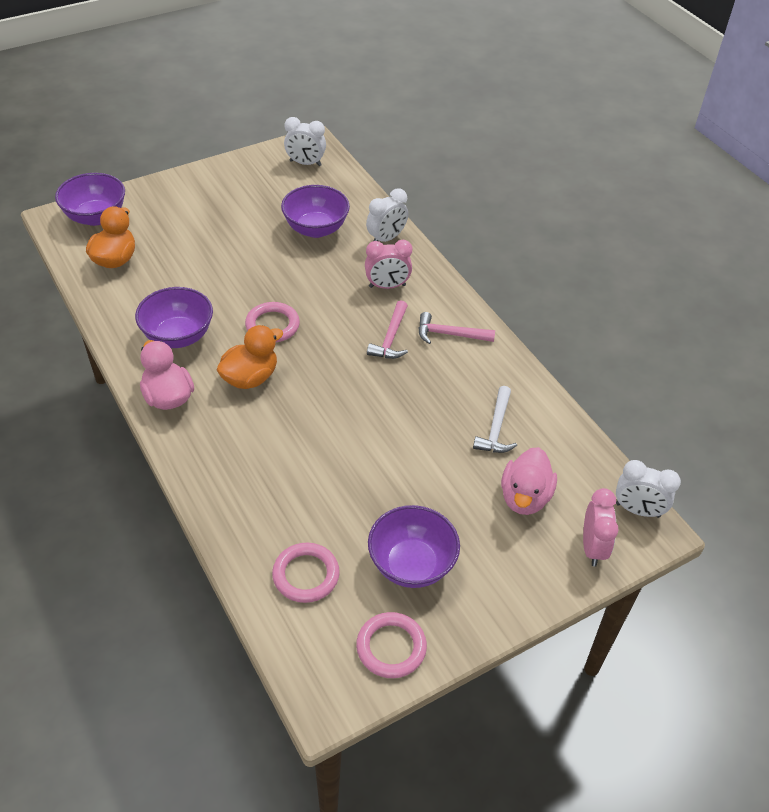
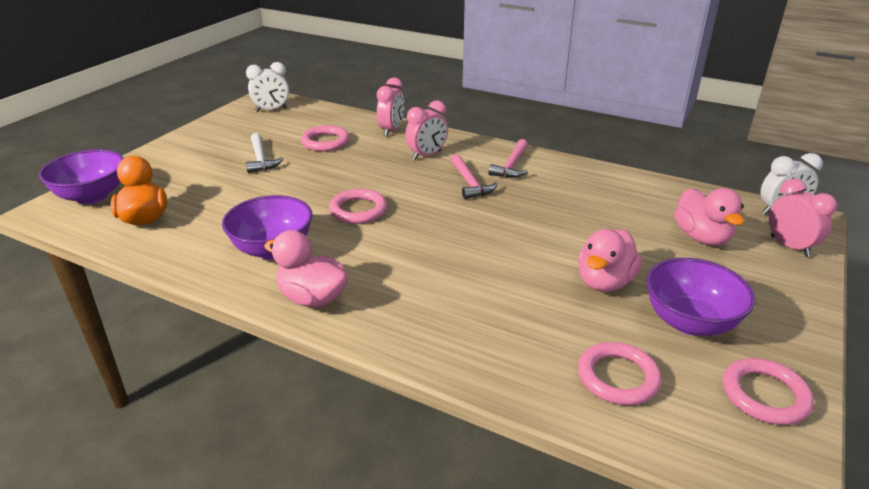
camera: 30 degrees left, 15 degrees down
orange duck [216,325,283,389] -> none
purple bowl [281,185,350,238] -> pink ring [301,125,349,151]
white clock [366,188,408,242] -> pink clock [377,77,404,137]
pink hammer [419,312,495,344] -> pink hammer turned 45 degrees counterclockwise [488,139,528,178]
white hammer [473,386,517,453] -> white hammer moved to [246,133,283,173]
none -> pink duck [578,229,642,292]

